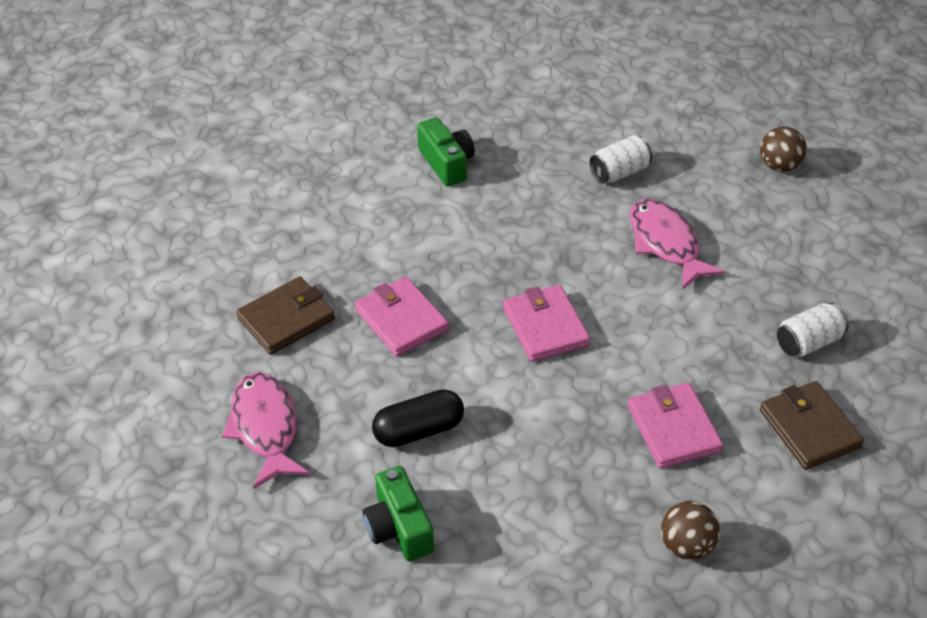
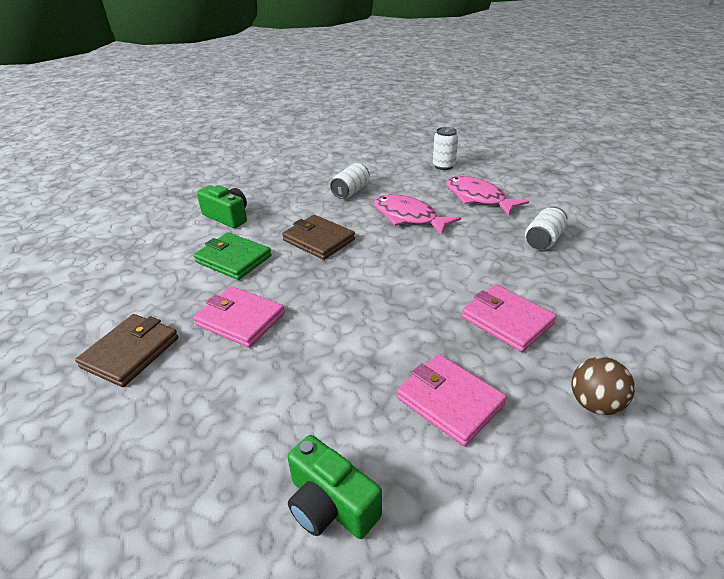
camera: 25 degrees left, 10 degrees down
pink fish [222,372,310,488] -> pink fish moved to [446,176,529,216]
black capsule [372,389,464,447] -> none
pink wallet [503,285,590,362] -> pink wallet moved to [397,354,507,446]
brown ball [760,126,807,172] -> white can [433,127,458,170]
brown wallet [760,381,864,470] -> brown wallet moved to [282,215,355,260]
none -> green wallet [193,232,272,280]

